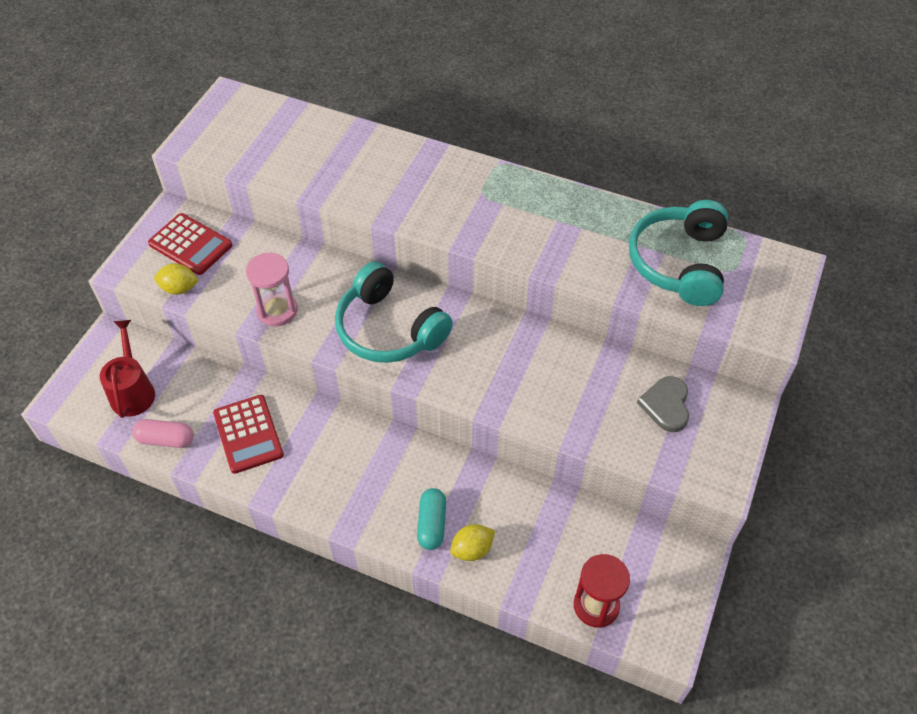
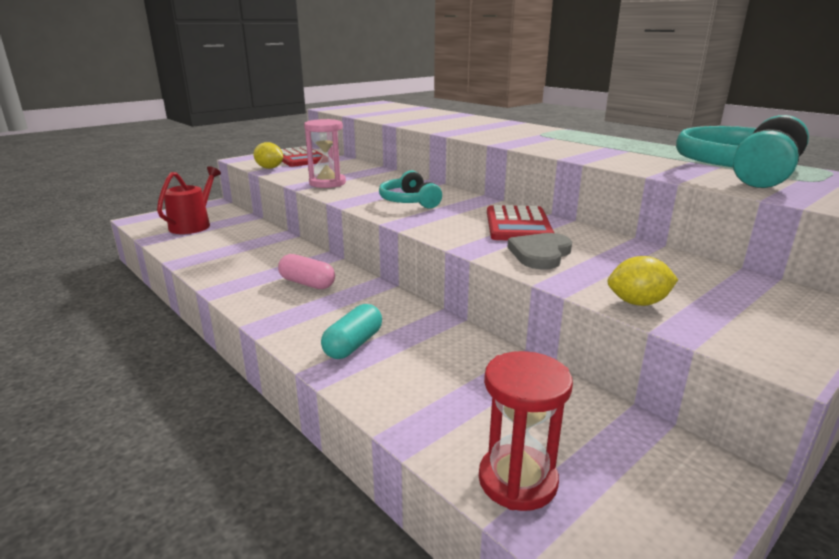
camera: 25 degrees right, 30 degrees down
pink capsule [132,419,194,448] -> pink capsule moved to [278,254,335,289]
red calculator [213,395,284,474] -> red calculator moved to [487,205,554,240]
turquoise headphones [335,262,453,363] -> turquoise headphones [379,170,442,208], size x0.59
yellow lemon [450,524,495,561] -> yellow lemon moved to [608,256,678,306]
grey heart [637,376,689,432] -> grey heart moved to [507,233,572,269]

